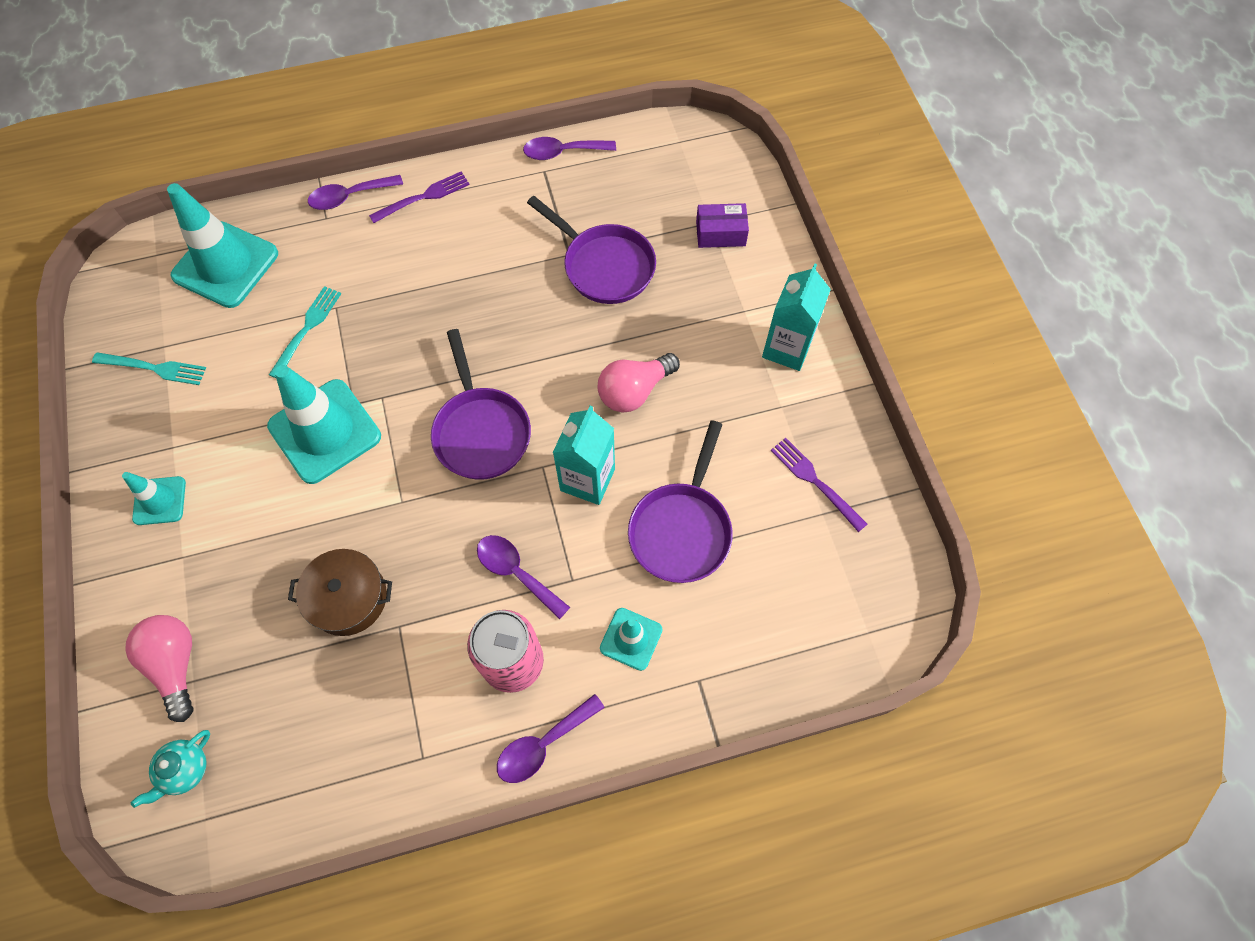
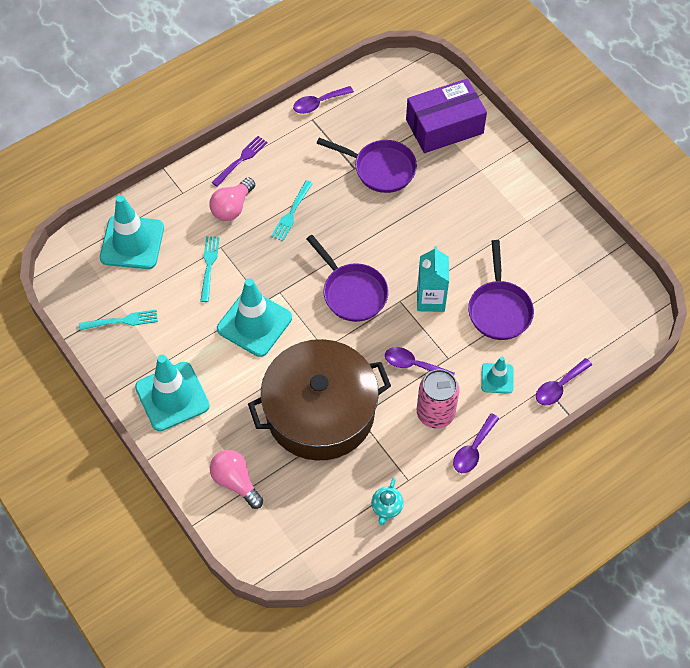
camera: 20 degrees left, 5 degrees down
turquoise traffic cone [122,472,186,525] -> turquoise traffic cone [135,355,210,431], size x1.90
turquoise teapot [131,730,210,808] -> turquoise teapot moved to [371,478,404,525]
brown pot [288,549,392,636] -> brown pot [248,339,391,461], size x2.18
purple spoon [308,175,403,210] -> purple spoon moved to [536,358,592,405]
pink light bulb [598,353,680,413] -> pink light bulb moved to [209,178,255,221]
purple box [696,203,749,248] -> purple box [406,78,487,153], size x2.04
turquoise carton [762,263,831,371] -> none
purple fork [770,438,867,532] -> none
none -> turquoise fork [271,180,313,241]

